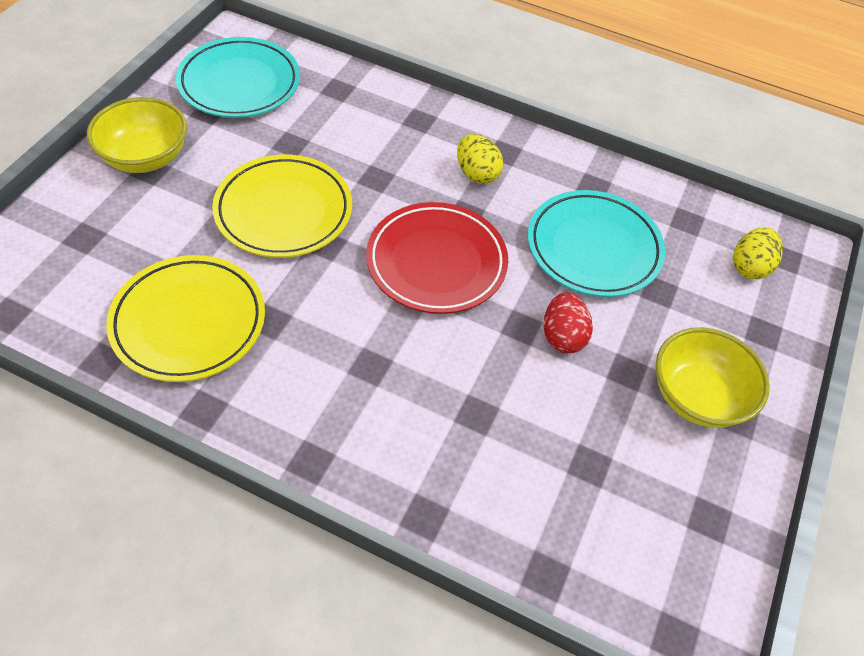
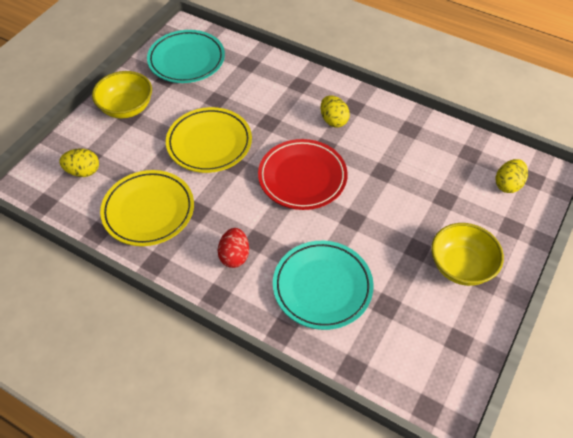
camera: 10 degrees right, 0 degrees up
turquoise plate [528,190,665,297] -> turquoise plate moved to [273,241,374,330]
red egg [544,293,593,353] -> red egg moved to [218,228,249,268]
none -> yellow egg [59,148,99,177]

